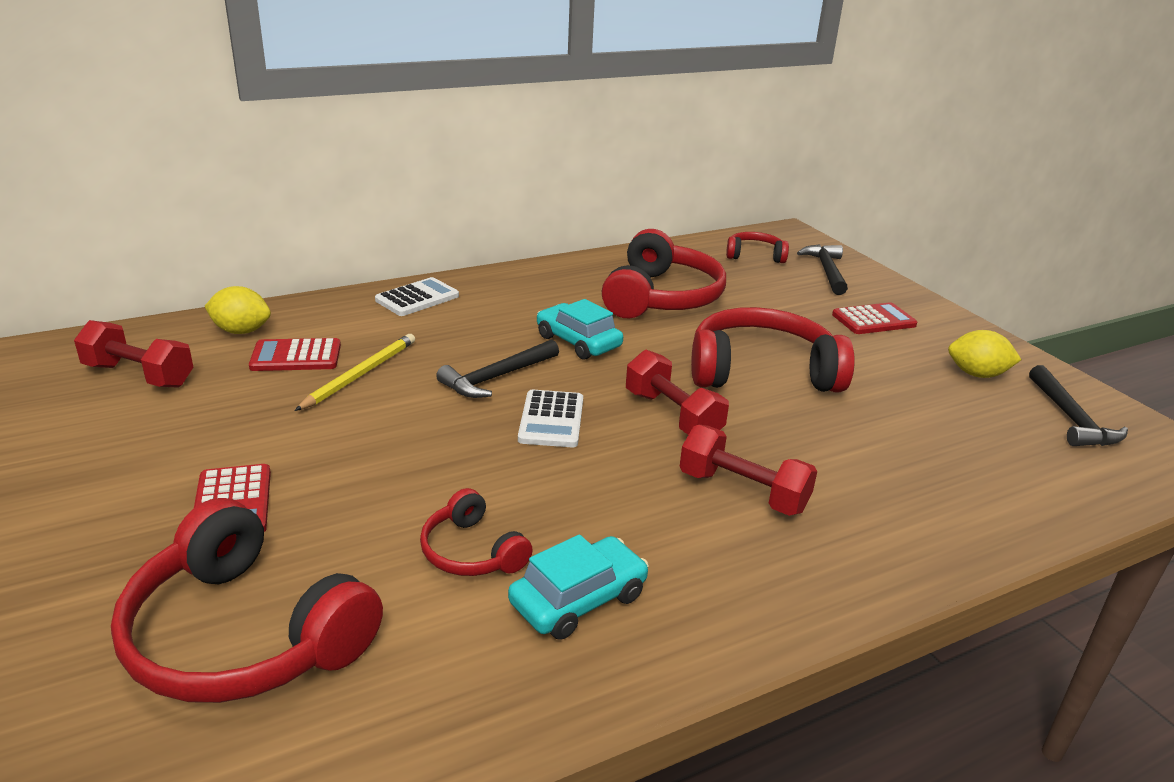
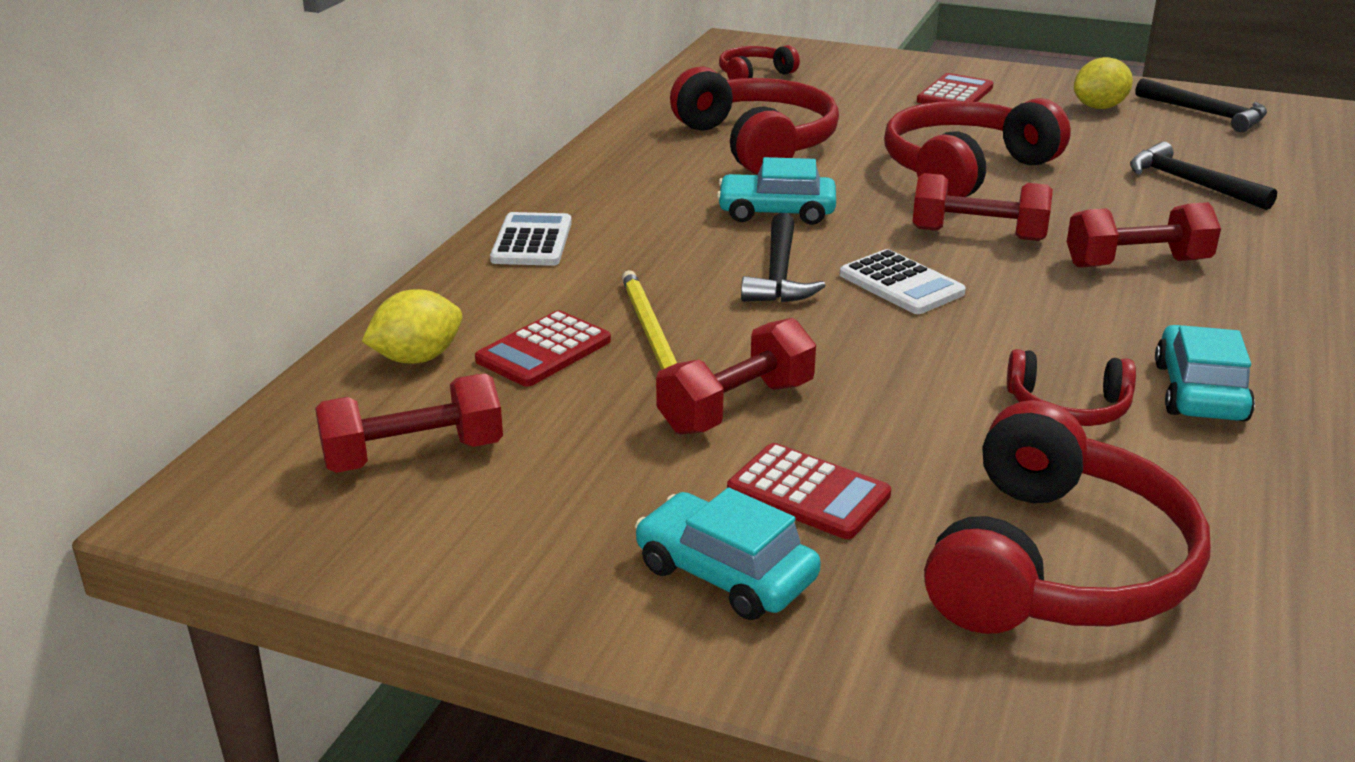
camera: 40 degrees left, 0 degrees up
red headphones [111,498,383,703] -> red headphones turned 60 degrees counterclockwise [924,400,1211,634]
black hammer [797,244,848,295] -> black hammer moved to [1130,142,1277,210]
none -> turquoise car [635,487,821,620]
none -> red dumbbell [656,318,816,434]

